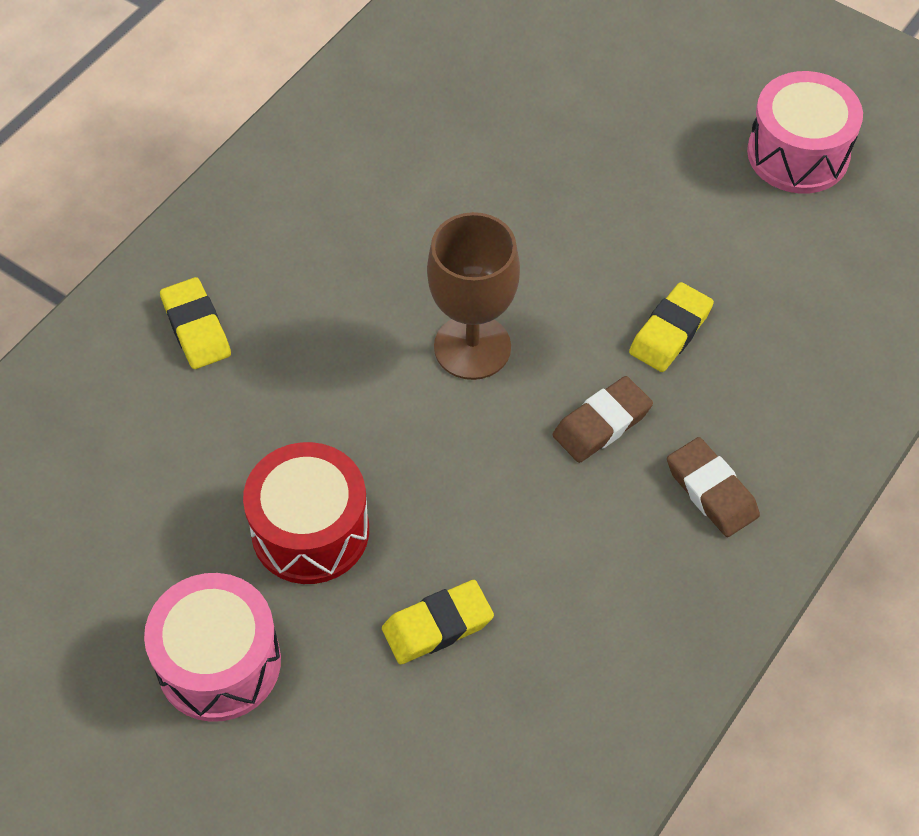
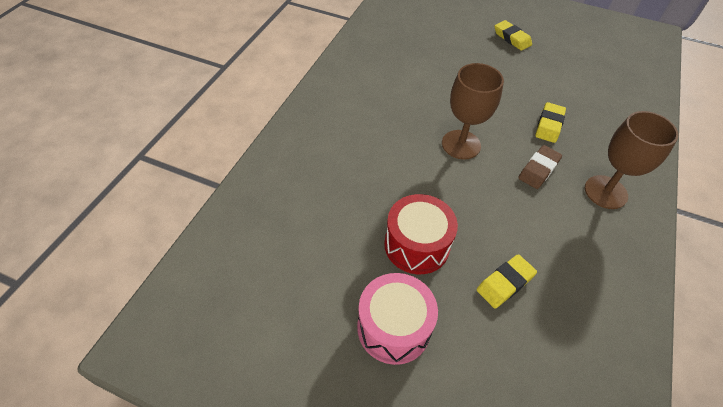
camera: 15 degrees left, 5 degrees down
yellow eraser [160,277,231,369] -> yellow eraser moved to [494,20,532,51]
brown eraser [667,437,760,537] -> brown goblet [585,111,679,209]
pink drum [747,71,863,194] -> none

